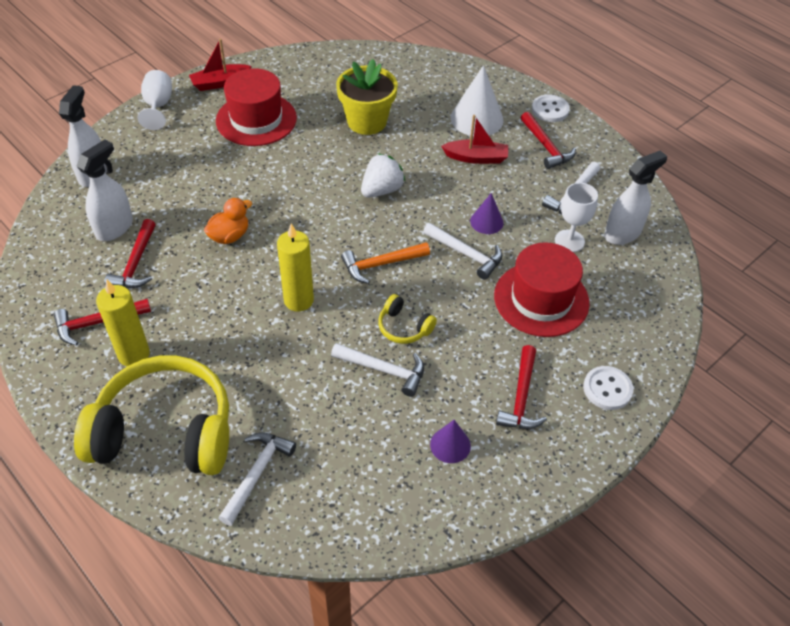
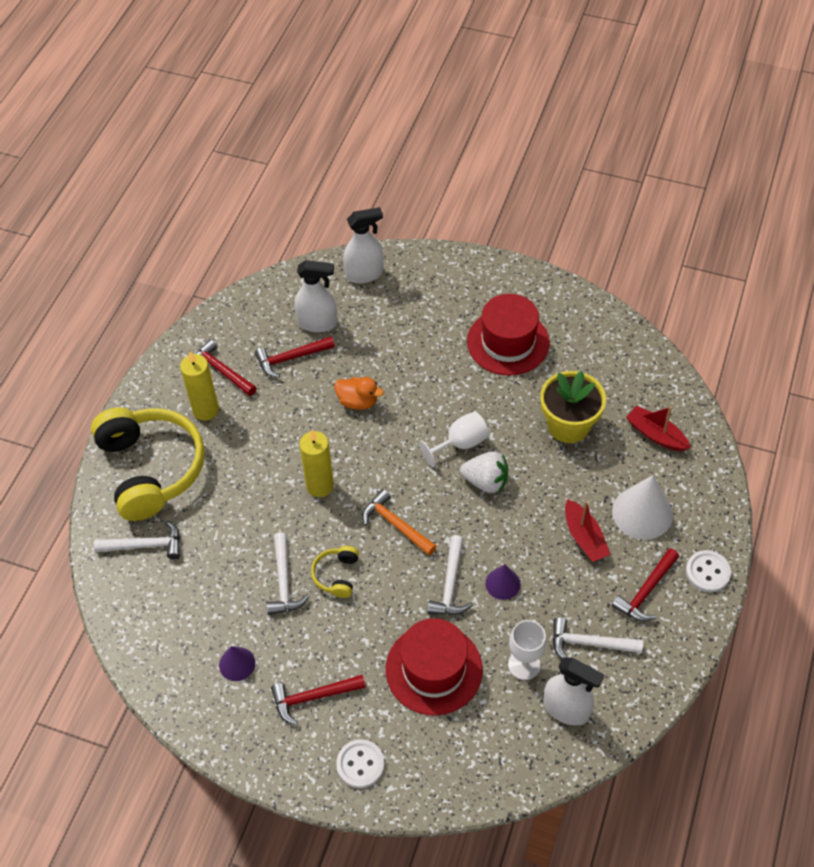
camera: 65 degrees right, 5 degrees up
white goblet [138,70,172,130] -> white goblet moved to [419,411,489,467]
red boat [189,39,252,91] -> red boat moved to [626,405,691,451]

